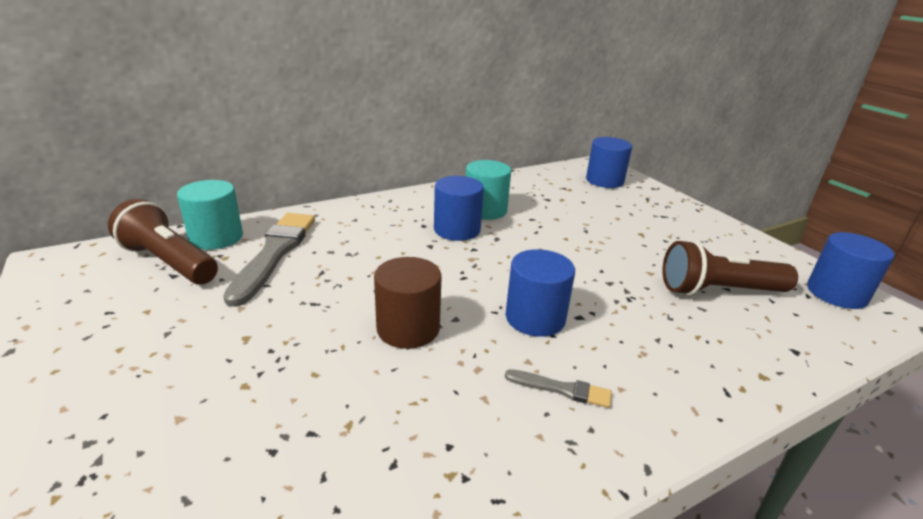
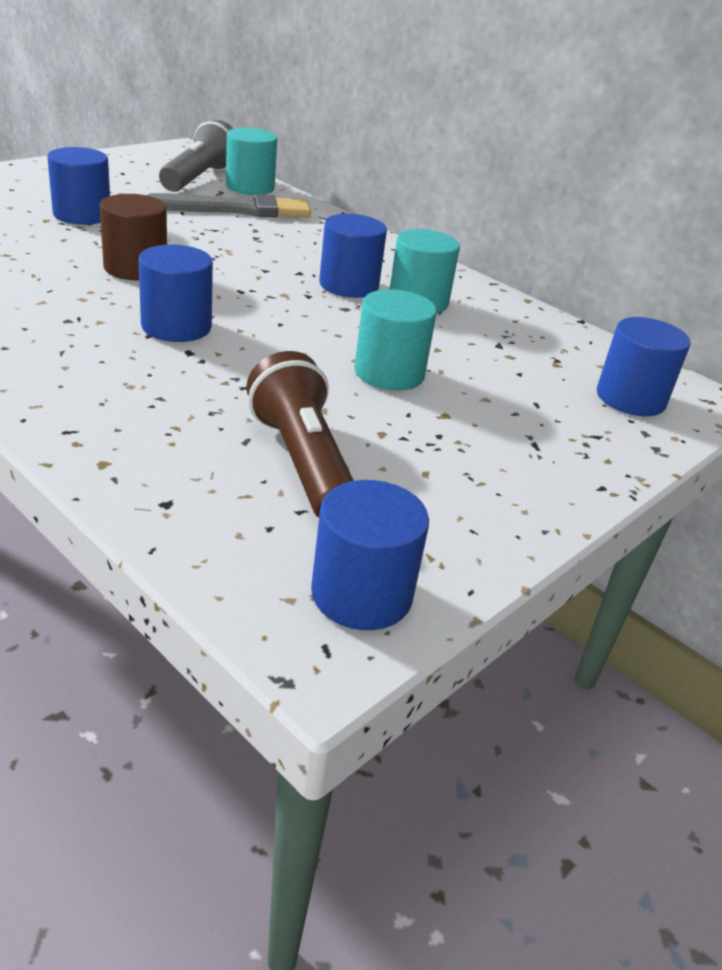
camera: 70 degrees right, 5 degrees up
brown flashlight [108,199,218,284] -> grey flashlight [159,120,233,192]
grey brush [505,369,612,408] -> none
none -> blue cylinder [47,147,110,225]
none -> turquoise cylinder [354,289,437,391]

